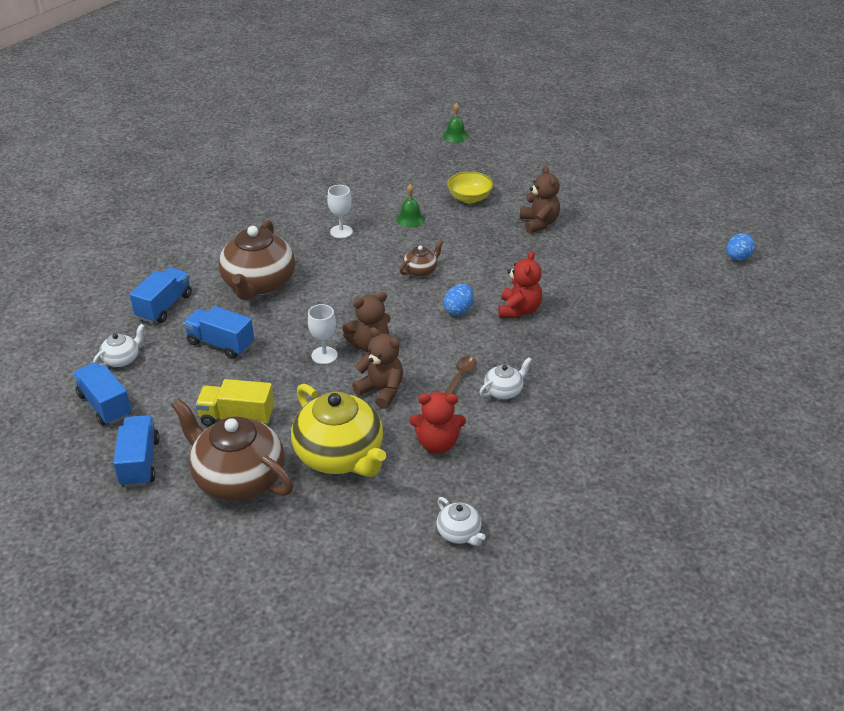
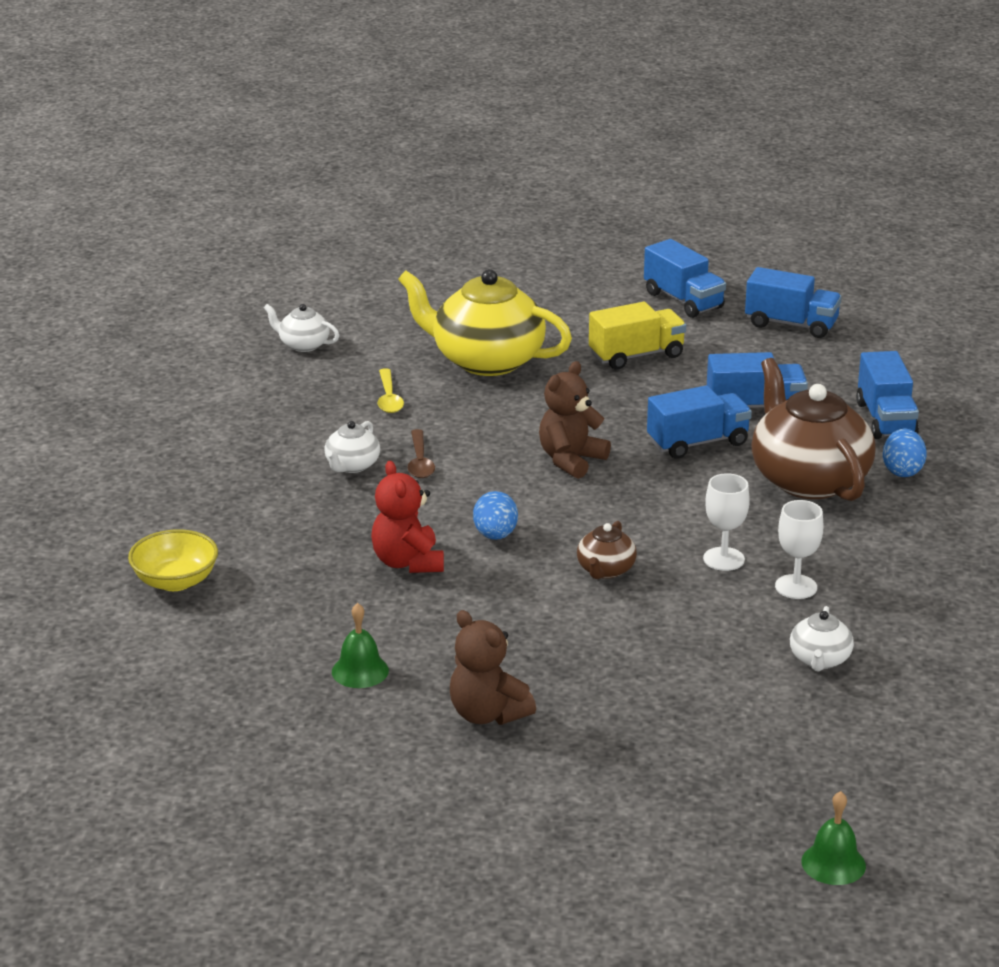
camera: 150 degrees right, 10 degrees down
white teapot [93,324,145,367] -> white teapot moved to [790,606,854,671]
brown teapot [171,398,294,501] -> none
white goblet [308,304,338,364] -> white goblet moved to [703,473,750,571]
brown teddy bear [352,327,403,409] -> none
green bell [396,184,425,228] -> green bell moved to [332,603,389,688]
red teddy bear [410,392,466,454] -> yellow spoon [378,368,404,413]
yellow bowl [447,171,493,203] -> yellow bowl moved to [128,529,218,591]
blue egg [726,233,755,261] -> blue egg moved to [883,428,927,477]
none -> blue truck [647,385,752,459]

